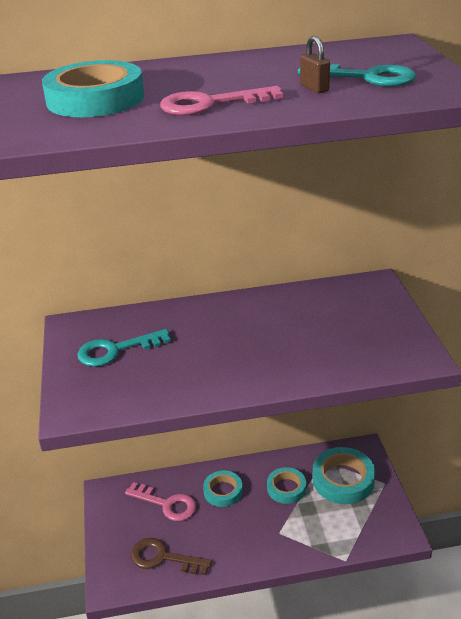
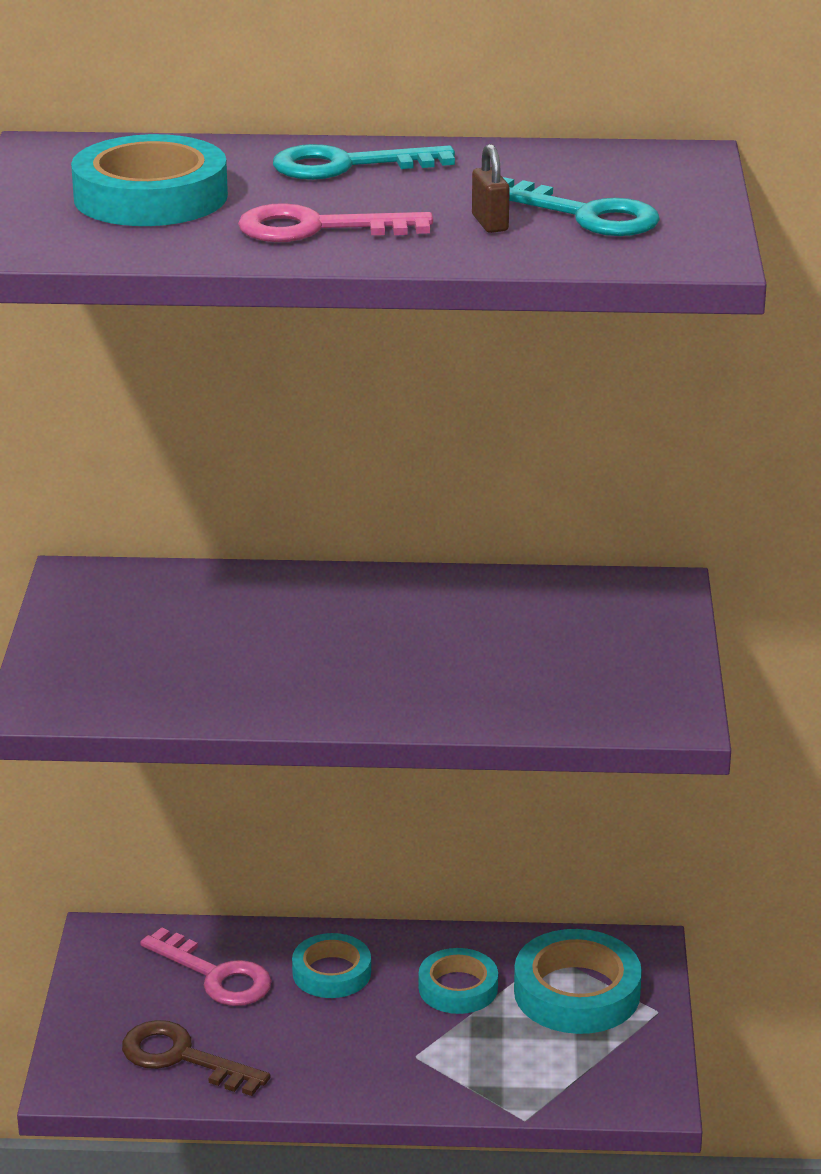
camera: 10 degrees right, 5 degrees down
turquoise key [77,329,171,367] -> turquoise key moved to [273,144,455,180]

